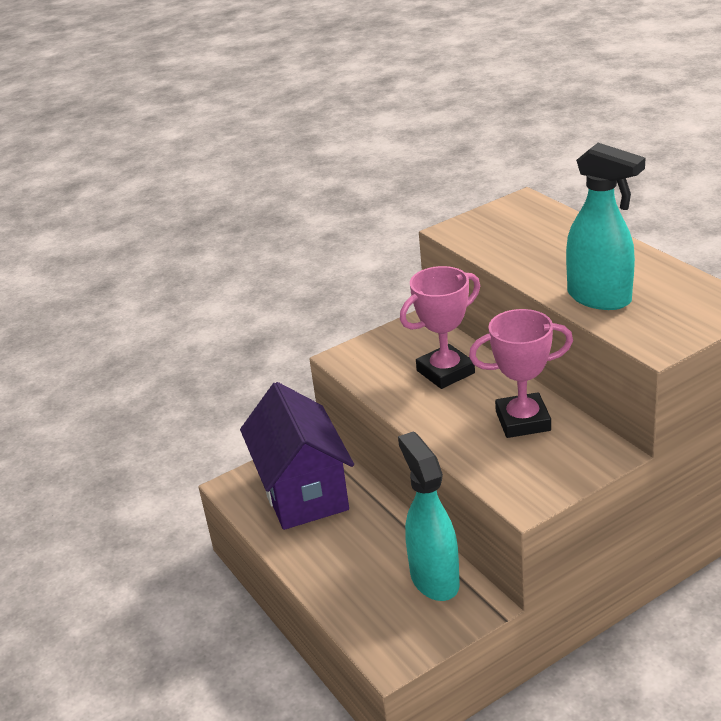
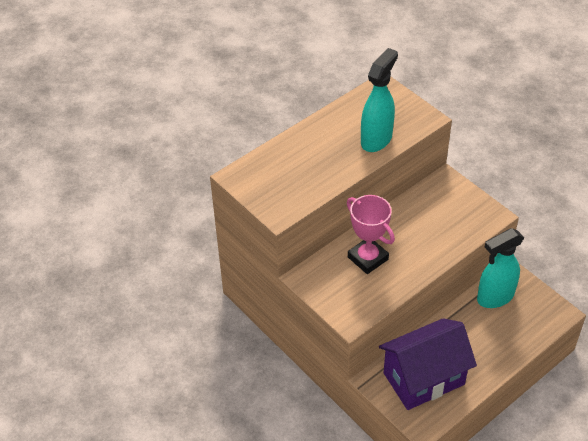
camera: 100 degrees left, 15 degrees up
pink trophy [469,309,573,438] -> none

